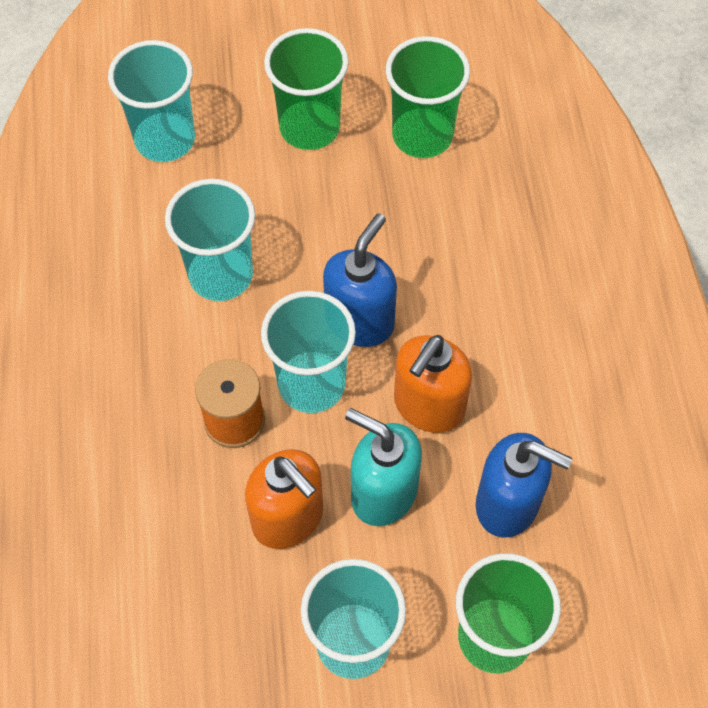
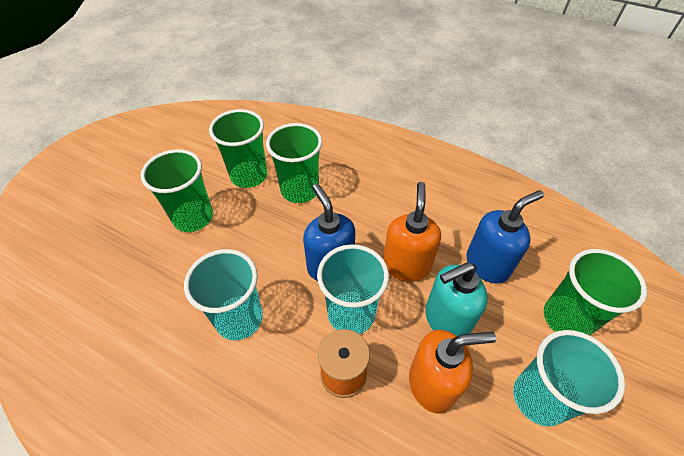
camera: 55 degrees left, 10 degrees down
turquoise cup [108,40,195,162] -> none
orange soap dispenser [394,335,472,433] -> orange soap dispenser turned 150 degrees counterclockwise [383,182,441,282]
none -> green cup [266,123,322,203]

